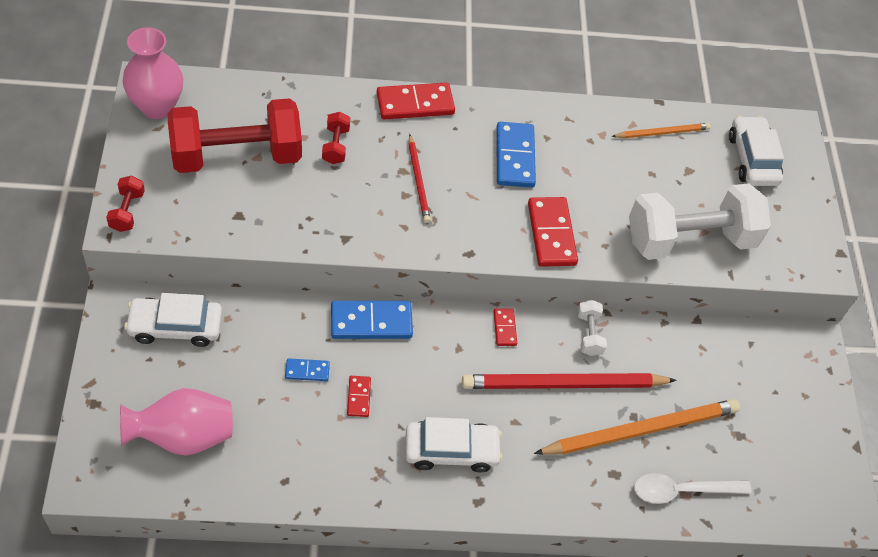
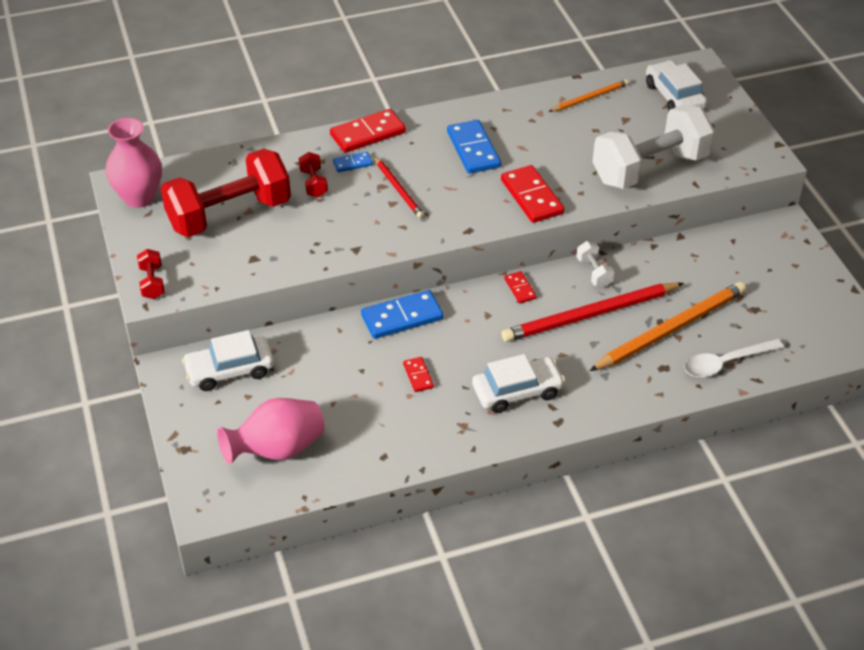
camera: 10 degrees left, 10 degrees down
blue domino [285,358,330,381] -> blue domino moved to [333,152,373,172]

